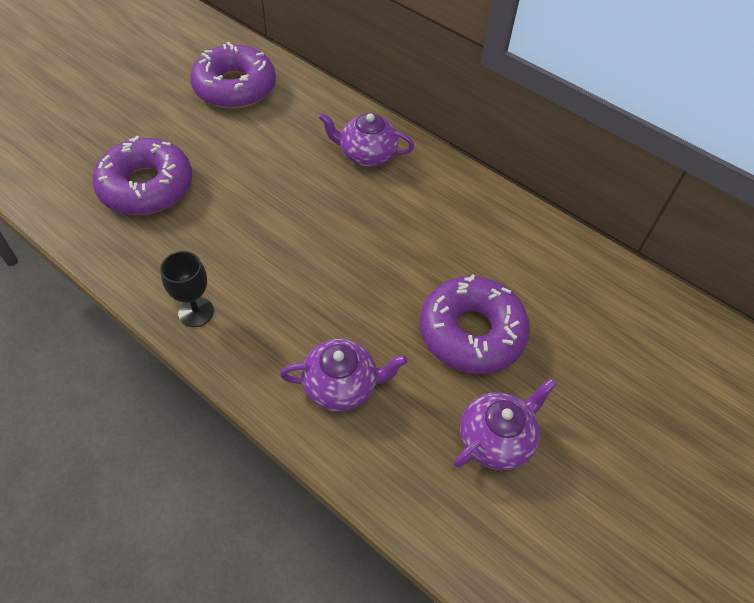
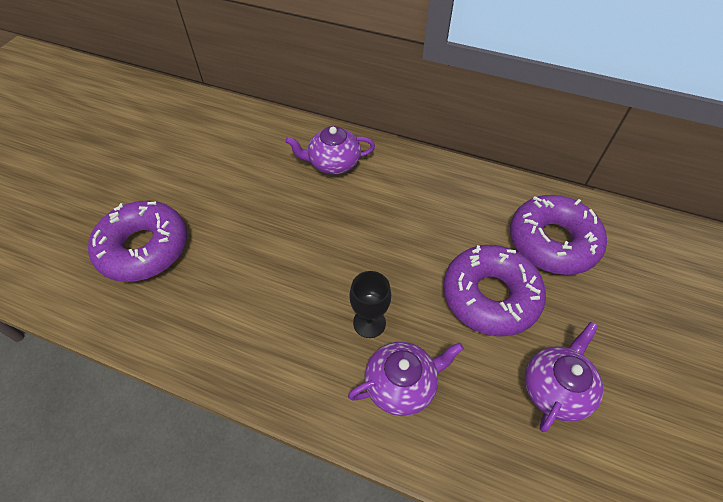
camera: 15 degrees left, 0 degrees up
black goblet [160,251,214,327] -> black goblet moved to [349,271,391,338]
purple donut [190,42,276,109] -> purple donut moved to [510,195,607,275]

